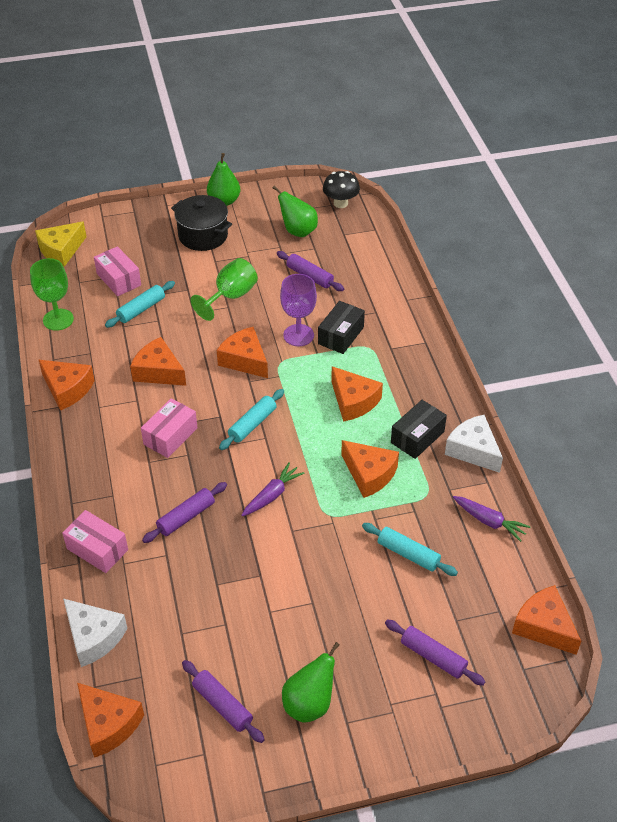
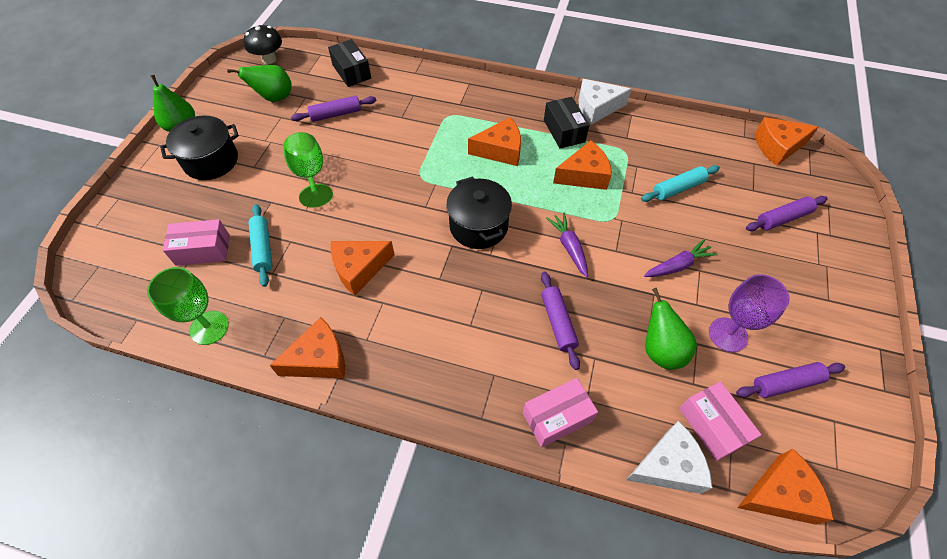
camera: 60 degrees left, 10 degrees up
yellow cheese [35,222,87,267] -> none
pink box [141,398,198,458] -> pink box moved to [679,381,761,461]
orange cheese [217,327,268,378] -> none
turquoise rolling pin [219,389,284,450] -> black pot [446,176,512,249]
purple goblet [280,274,317,346] -> purple goblet moved to [709,274,790,352]
green pear [282,642,340,723] -> green pear moved to [645,288,697,370]
black box [318,301,365,354] -> black box moved to [328,39,371,87]
purple carrot [453,496,531,542] -> purple carrot moved to [644,239,718,277]

